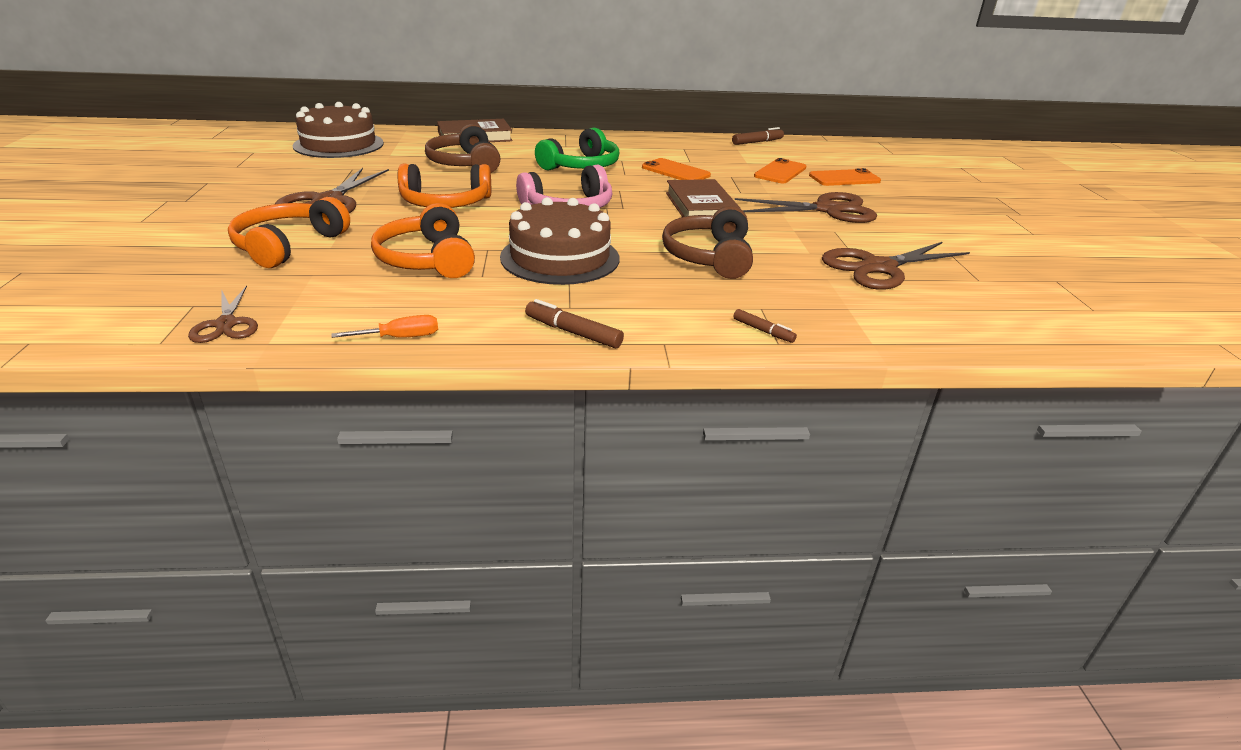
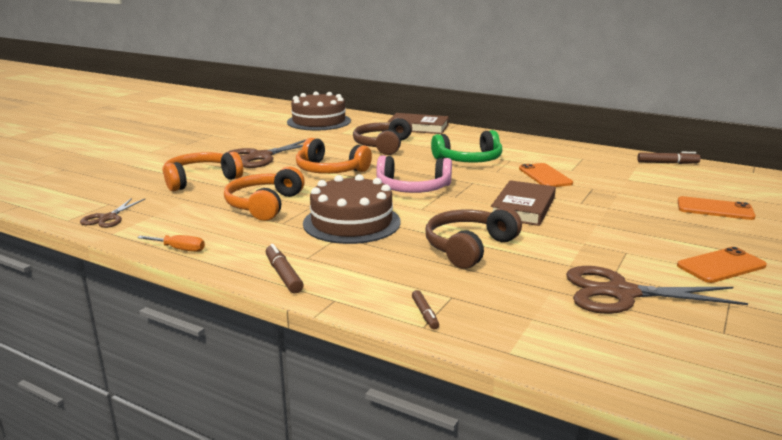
camera: 35 degrees right, 10 degrees down
brown scissors [735,192,877,223] -> none
orange phone [754,158,806,184] -> orange phone moved to [677,247,767,283]

